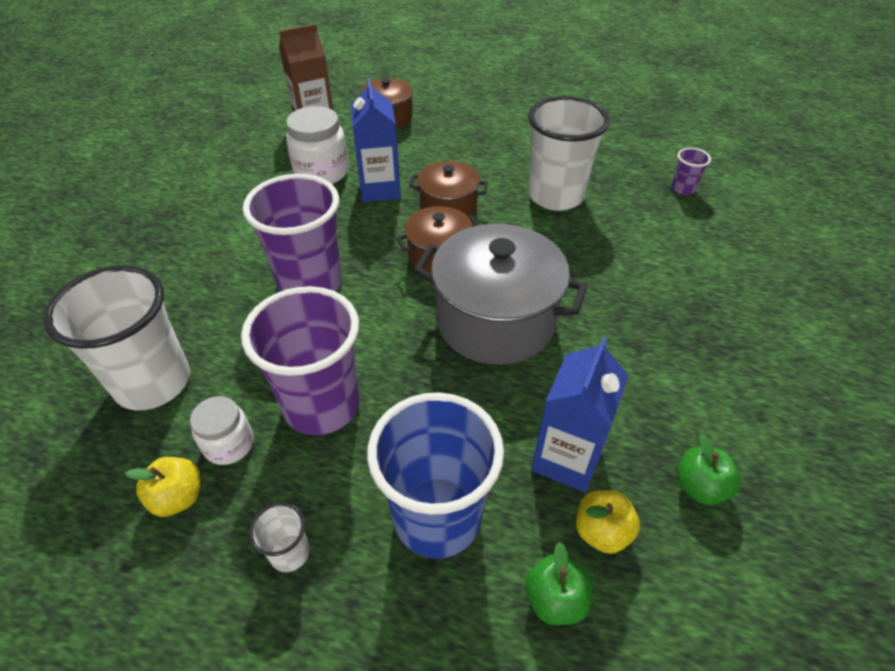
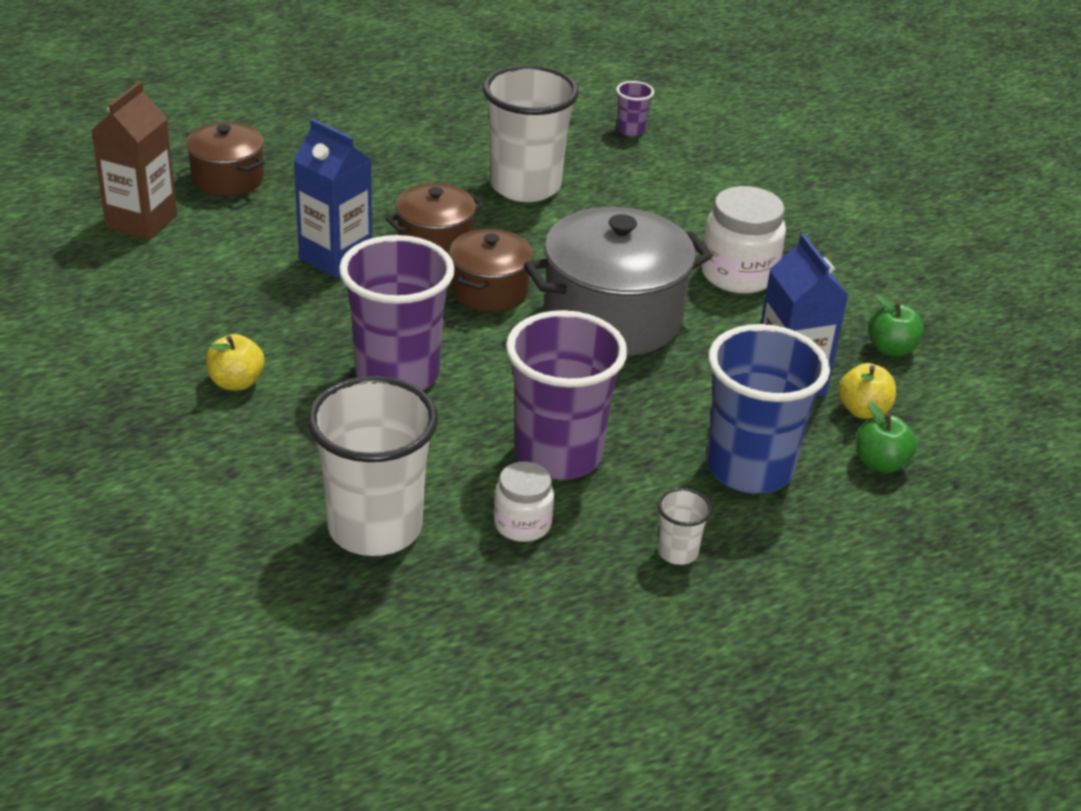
camera: 45 degrees left, 10 degrees down
yellow apple [125,457,201,517] -> yellow apple moved to [206,334,264,391]
white jar [286,106,349,184] -> white jar moved to [701,186,786,294]

